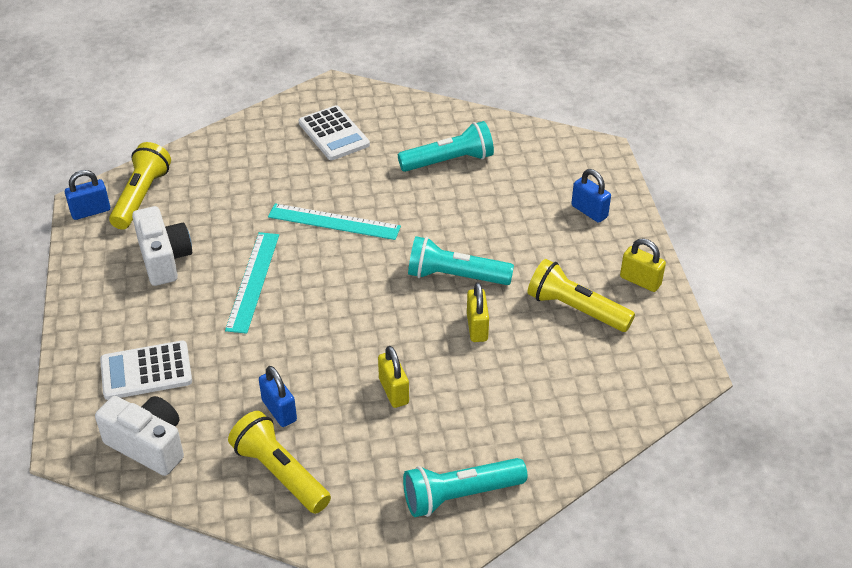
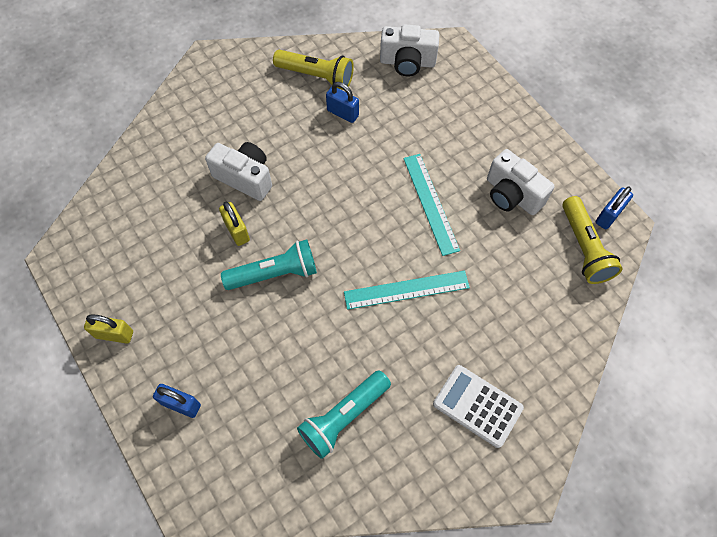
camera: 155 degrees right, 20 degrees up
white calculator [100,341,192,400] -> none
yellow padlock [378,346,409,408] -> none
turquoise flashlight [403,458,527,517] -> none
yellow flashlight [527,259,635,332] -> none
none -> white camera [205,142,272,201]

